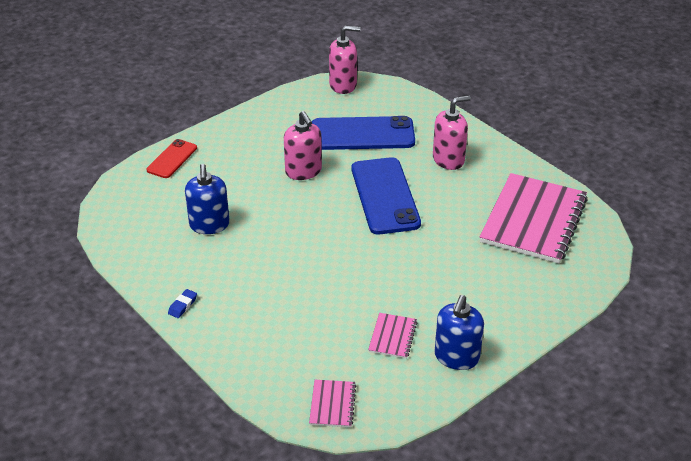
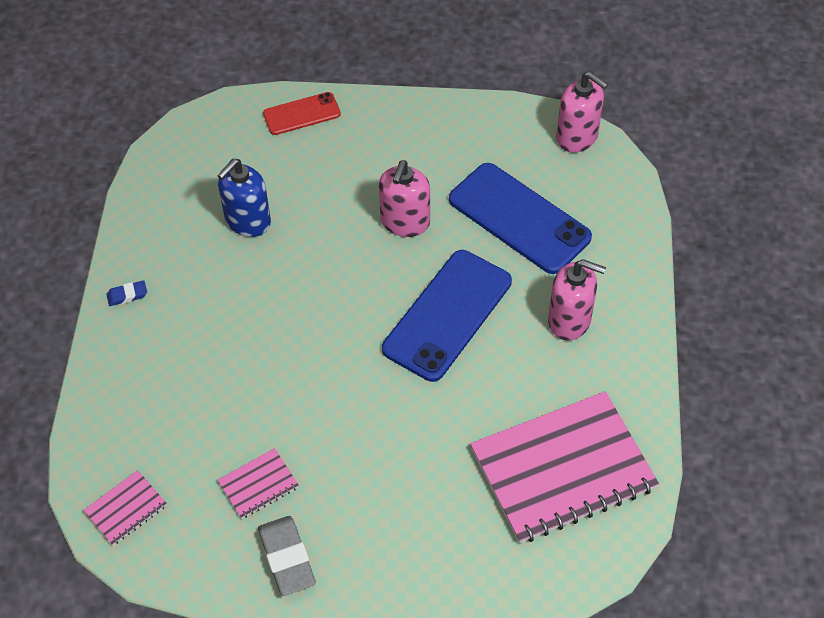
camera: 45 degrees right, 15 degrees up
blue soap dispenser [435,295,484,370] -> grey eraser [258,516,316,596]

